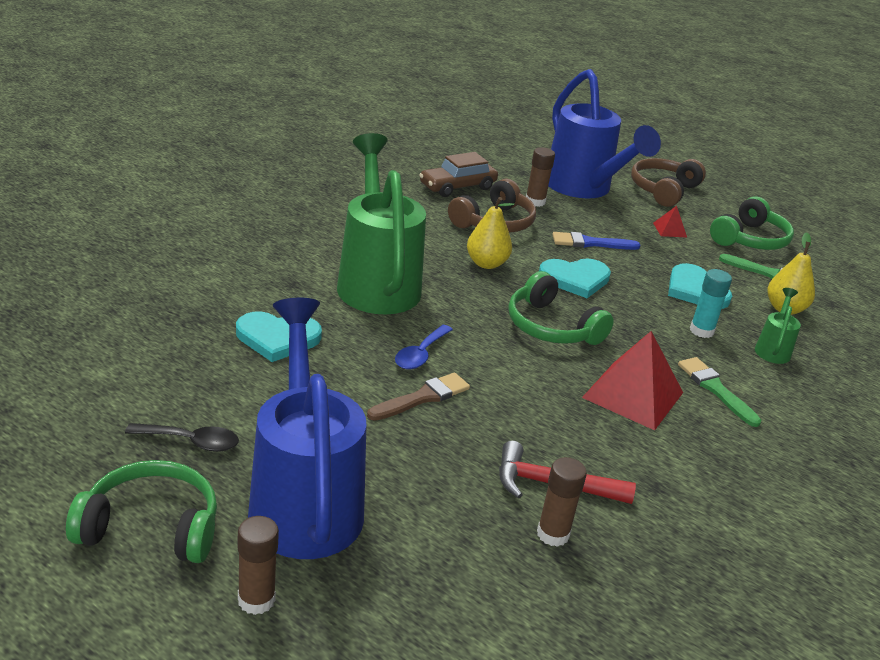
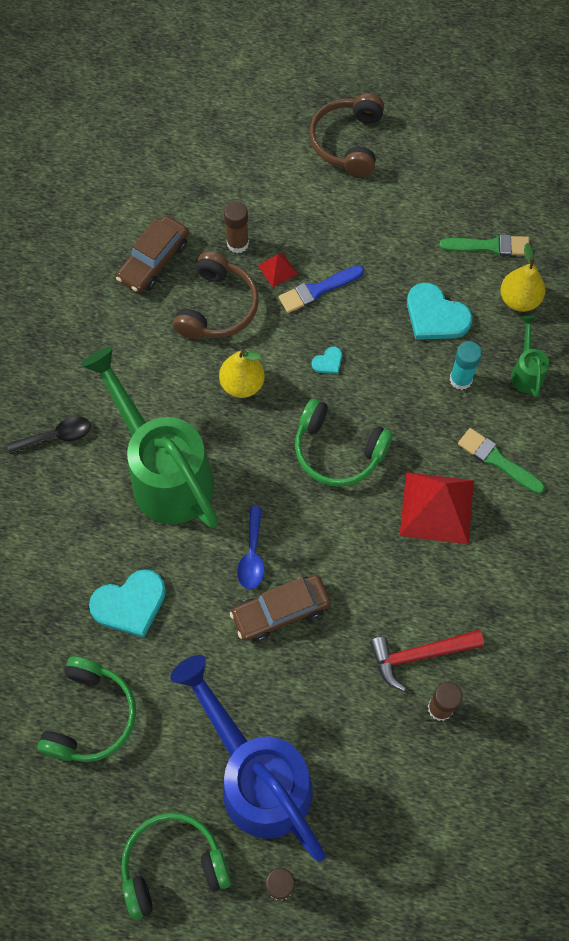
camera: 20 degrees left, 35 degrees up
black spoon [125,423,239,452] -> black spoon moved to [7,416,91,454]
brown brush [367,373,470,421] -> brown car [230,575,331,642]
turquoise heart [539,259,611,298] -> turquoise heart [312,346,342,374], size x0.47
blue watering can [548,69,661,198] -> none
red pyramid [653,206,687,238] -> red pyramid moved to [258,252,297,287]
green headphones [710,196,794,250] -> green headphones moved to [37,656,136,762]

